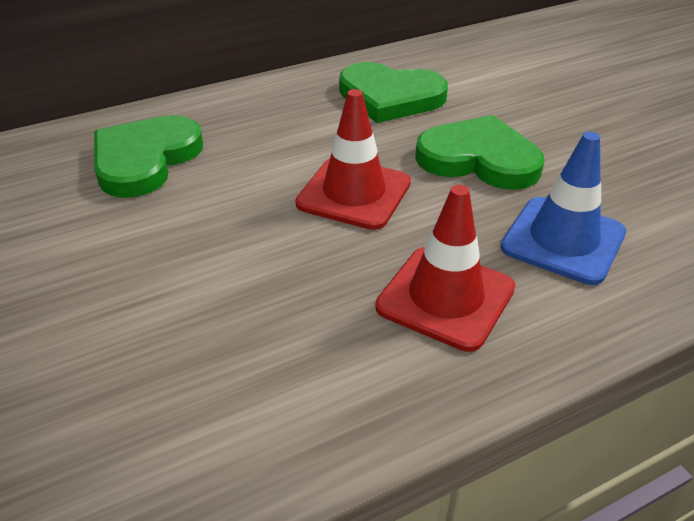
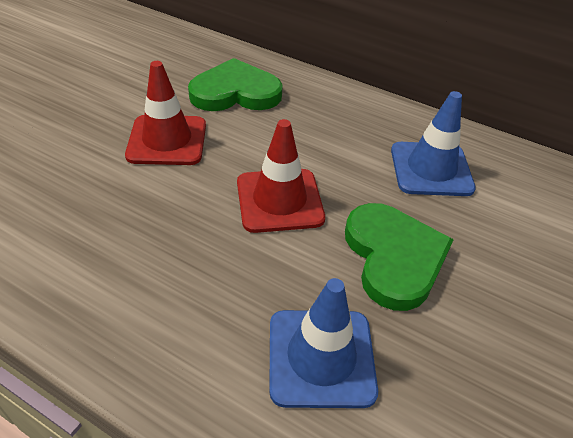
camera: 55 degrees right, 5 degrees up
green heart [339,62,448,123] -> blue traffic cone [391,91,476,196]
red traffic cone [376,185,515,352] -> red traffic cone moved to [125,61,206,165]

